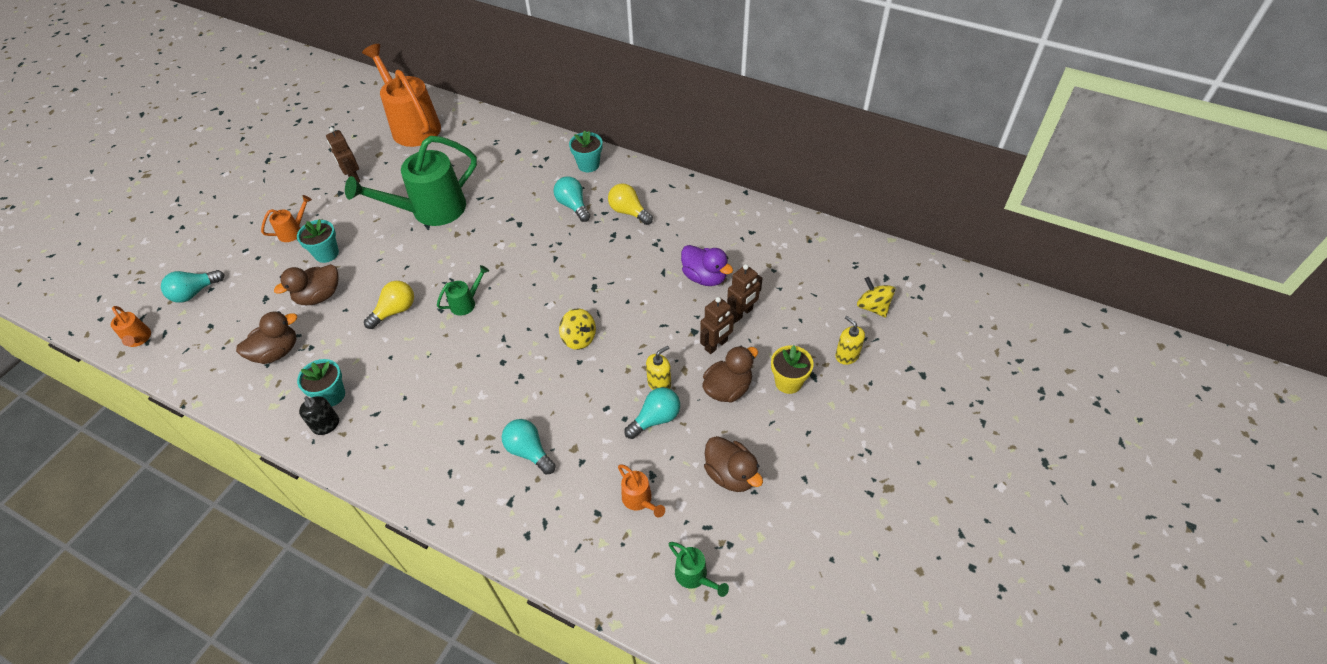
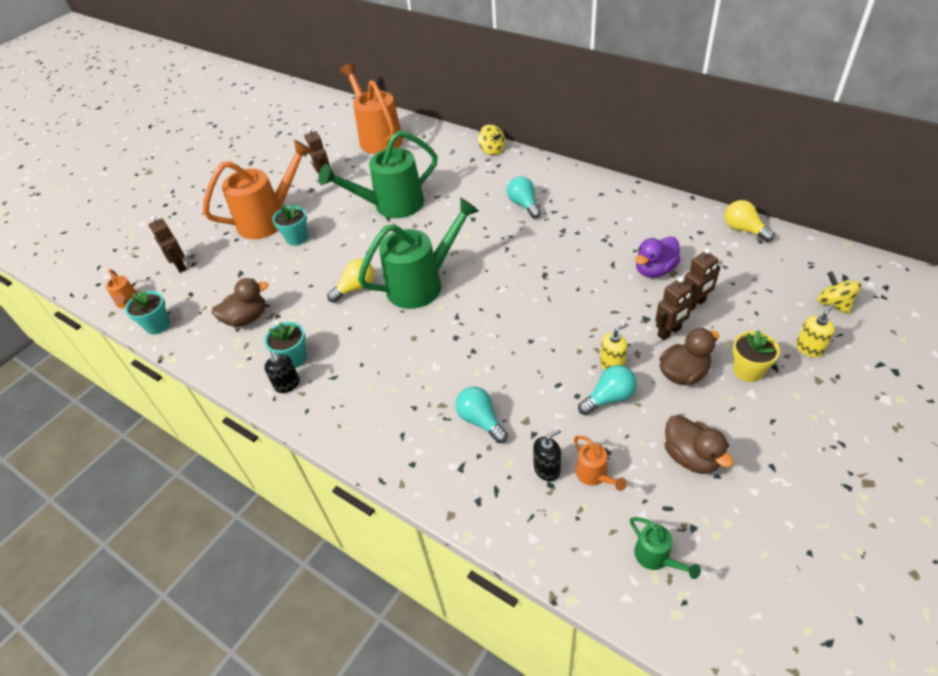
camera: 10 degrees right, 5 degrees down
turquoise light bulb [161,270,224,303] -> brown robot [148,215,187,273]
orange watering can [261,195,312,242] -> orange watering can [203,140,313,239], size x2.31
brown duck [274,264,339,305] -> none
green watering can [437,265,489,316] -> green watering can [358,197,479,309], size x2.31
yellow spinning top [559,309,596,350] -> yellow spinning top moved to [478,124,505,156]
turquoise flower pot [569,130,603,172] -> turquoise flower pot moved to [125,291,170,335]
yellow light bulb [608,184,653,225] -> yellow light bulb moved to [725,200,775,242]
purple duck [681,245,733,286] -> purple duck turned 90 degrees clockwise [635,236,681,278]
yellow soap dispenser [835,316,865,365] -> yellow soap dispenser turned 75 degrees clockwise [796,304,835,357]
none -> black soap dispenser [533,429,561,481]

